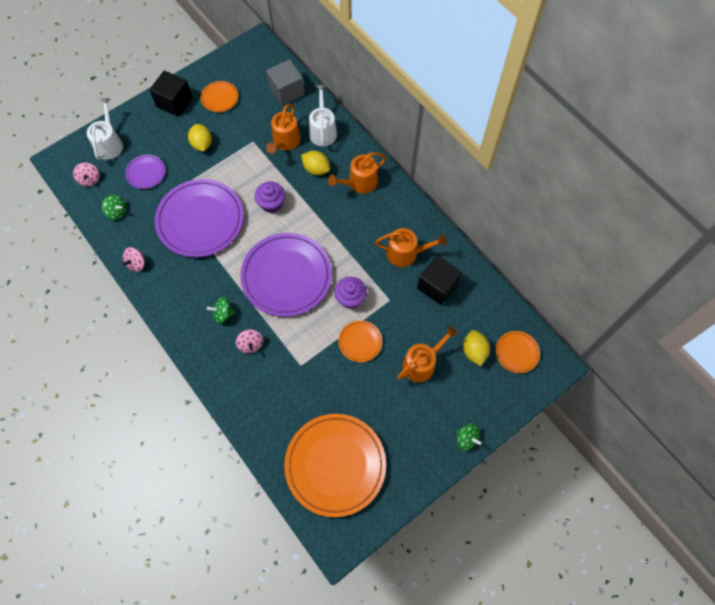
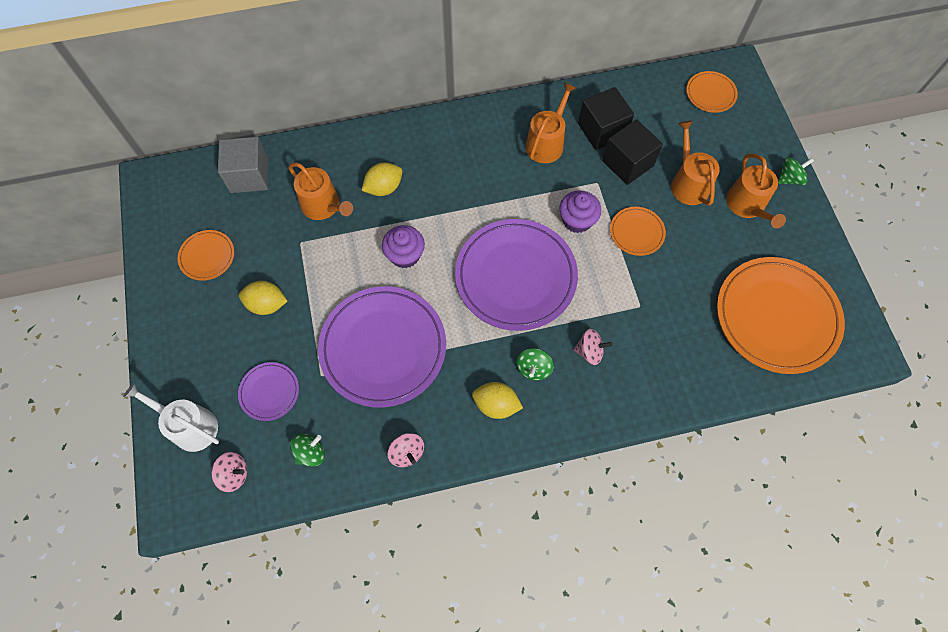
camera: 65 degrees left, 0 degrees up
black cube [149,71,193,117] -> black cube moved to [602,119,663,185]
white watering can [309,85,337,146] -> none
orange watering can [328,152,386,193] -> orange watering can moved to [726,154,786,228]
yellow lemon [463,330,490,366] -> yellow lemon moved to [472,382,523,419]

